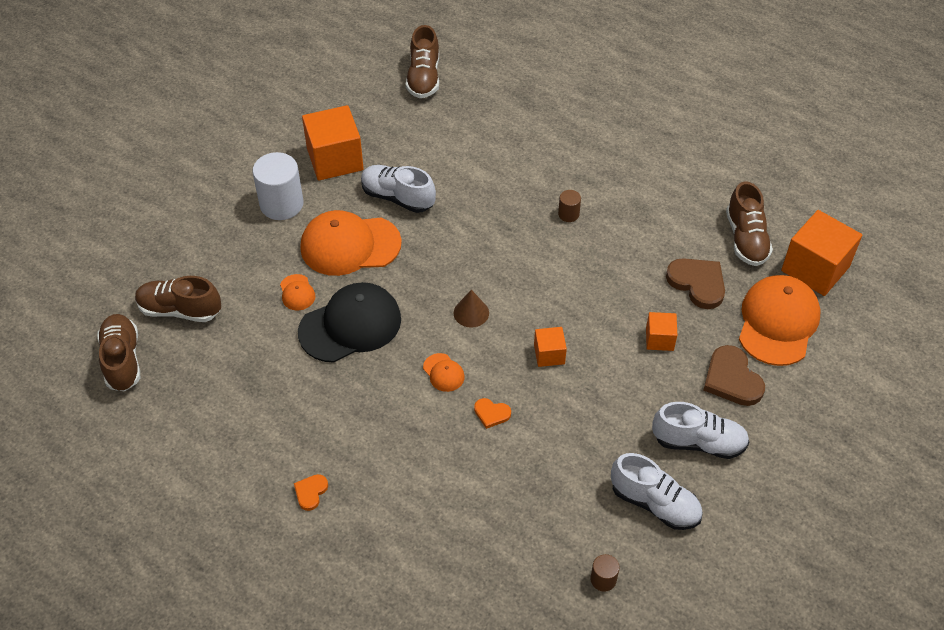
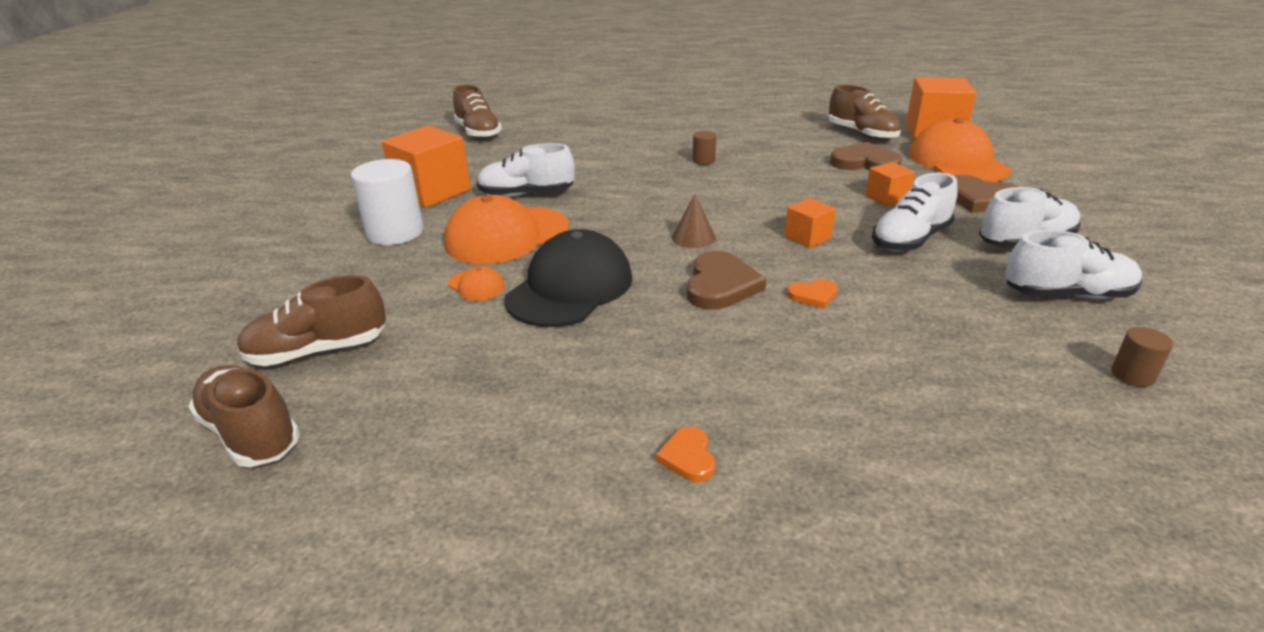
camera: 30 degrees left, 20 degrees down
orange cap [423,353,465,392] -> brown heart [687,251,767,310]
none -> white shoe [872,172,958,252]

